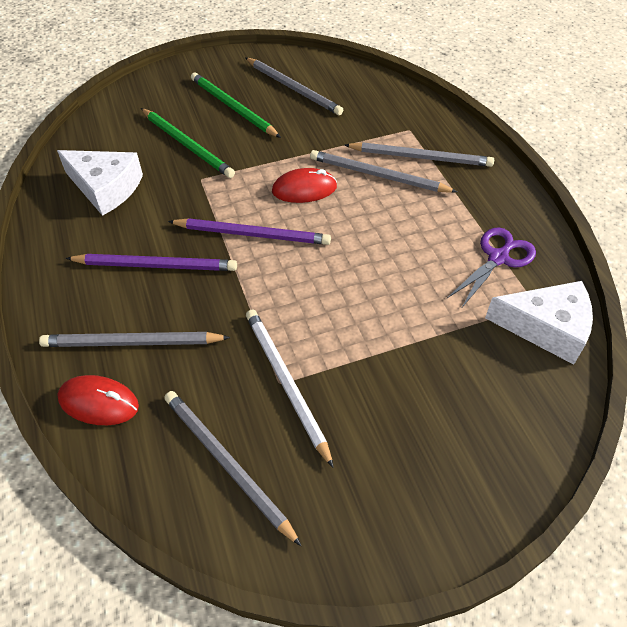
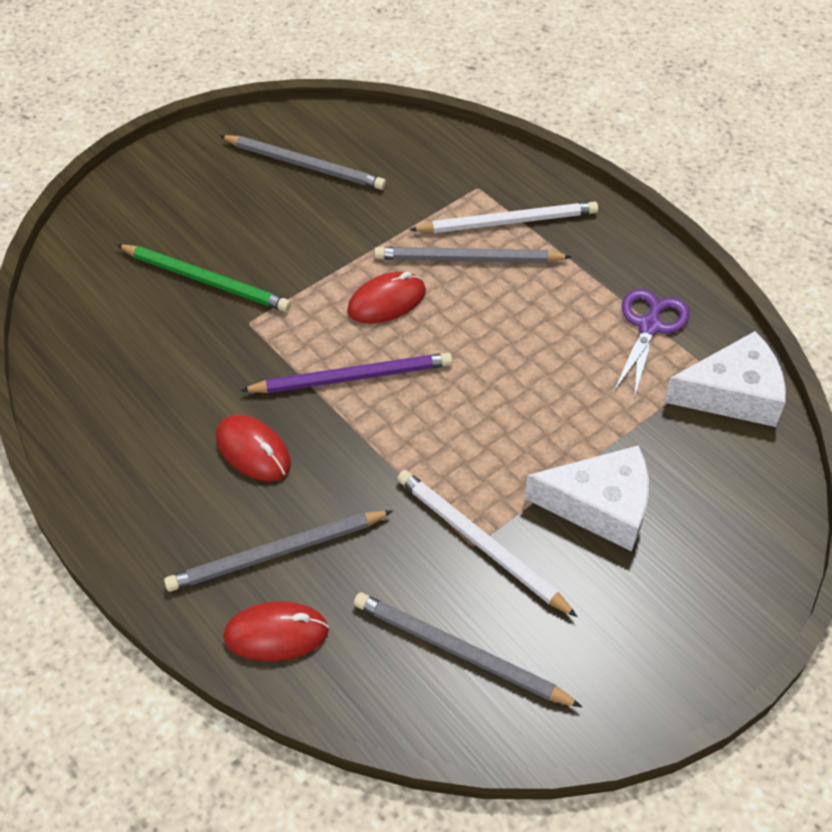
camera: 20 degrees left, 0 degrees up
white cheese [57,150,143,216] -> white cheese moved to [524,445,649,552]
purple pencil [66,254,237,271] -> red mouse [216,414,291,481]
green pencil [191,72,281,138] -> none
grey pencil [345,142,494,167] -> white pencil [409,201,598,233]

